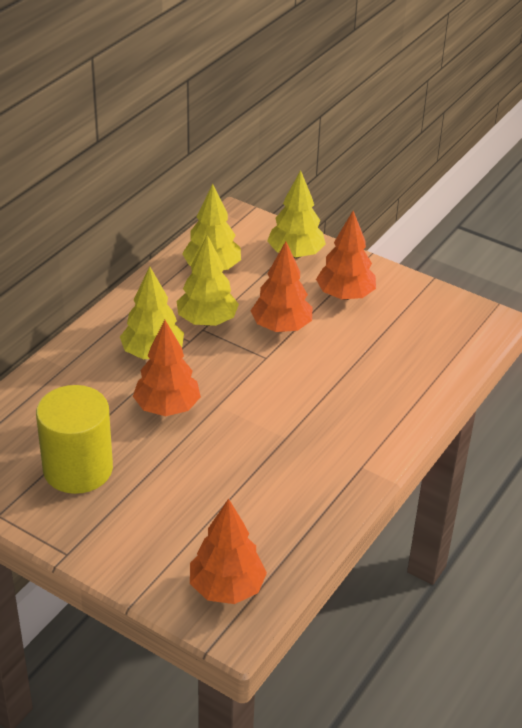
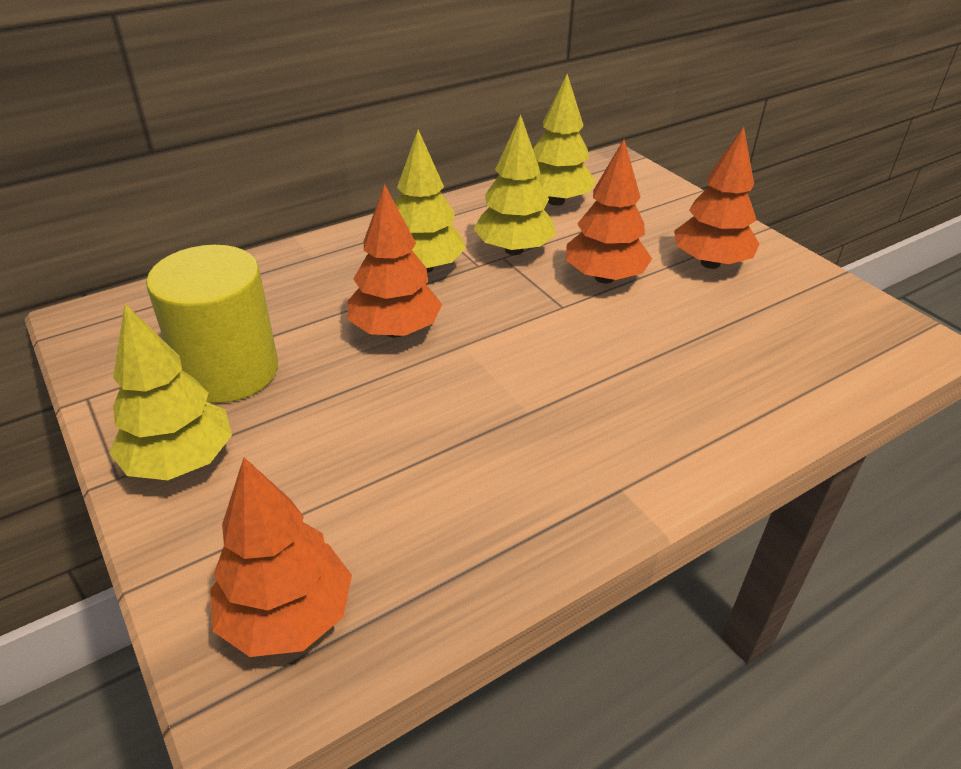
camera: 25 degrees right, 0 degrees up
yellow tree [267,170,326,258] -> yellow tree moved to [109,304,232,480]

